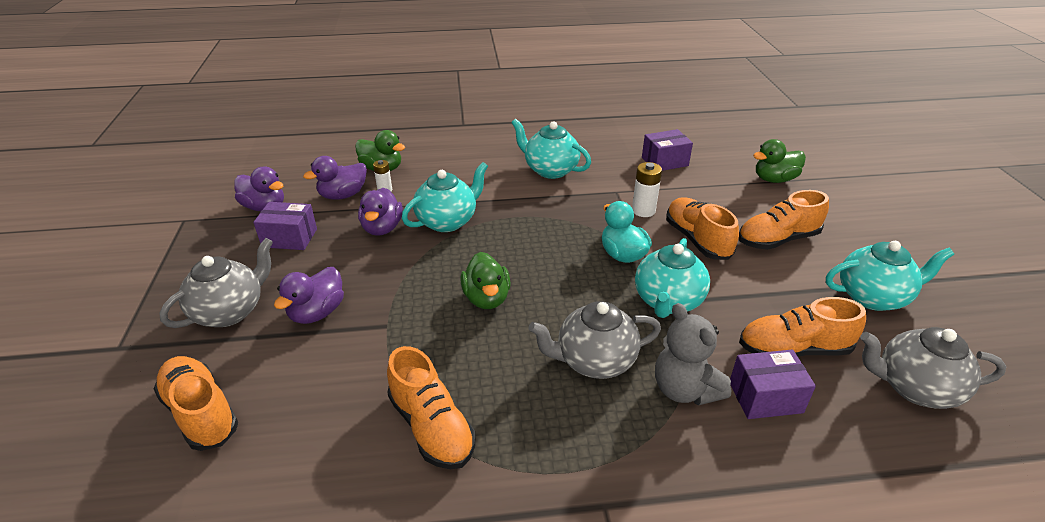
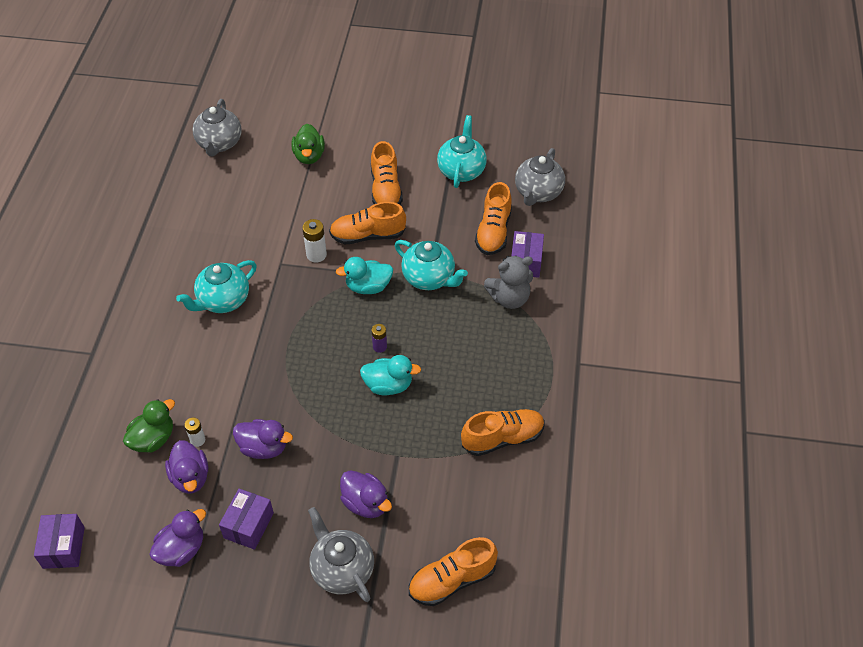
camera: 75 degrees left, 15 degrees up
turquoise teapot [402,162,488,232] -> none
green duck [460,252,511,309] -> turquoise duck [360,355,421,395]
grey teapot [528,301,661,379] -> grey teapot moved to [192,99,242,156]
purple box [642,129,693,171] -> purple box moved to [34,514,85,569]
none -> purple battery [372,324,387,353]

